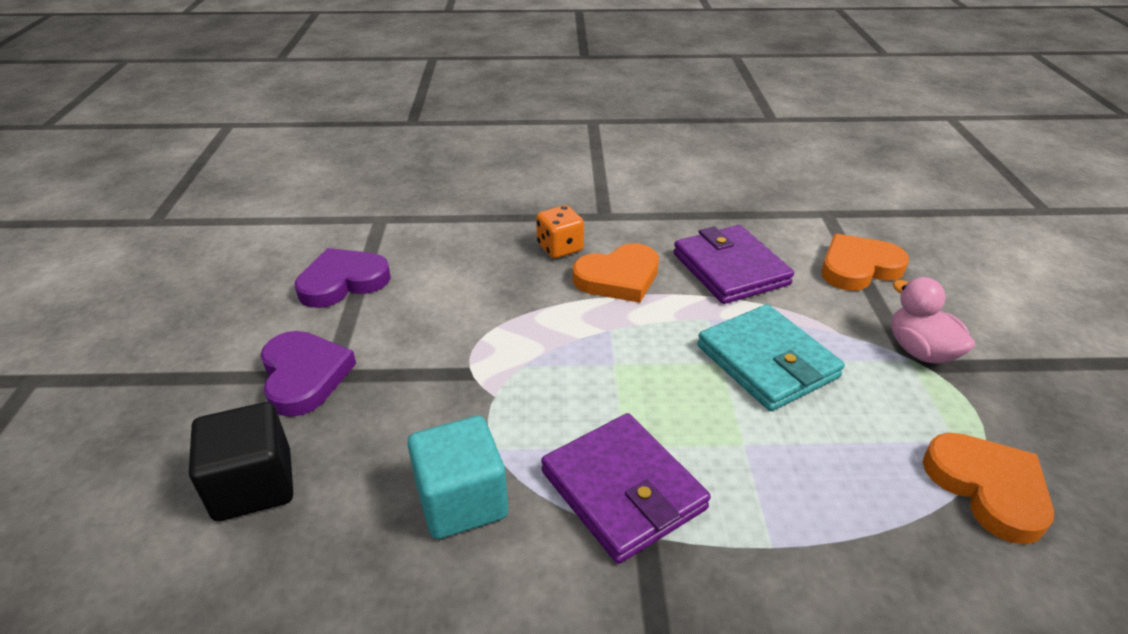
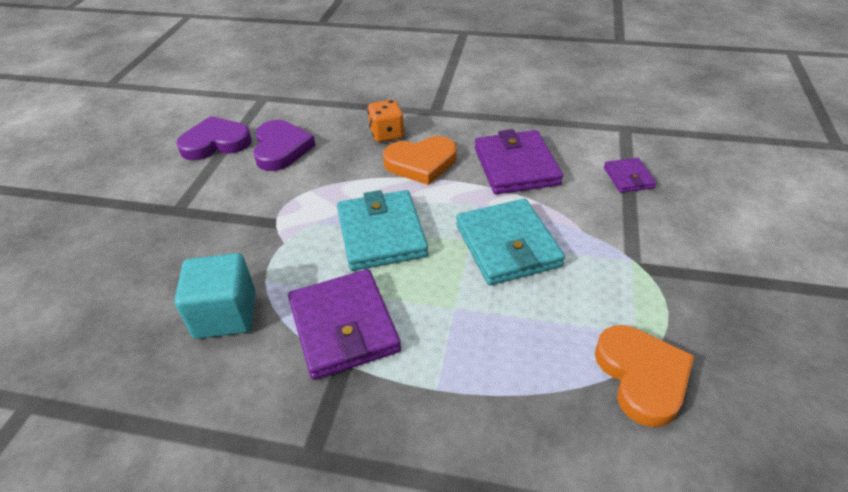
camera: 15 degrees right, 5 degrees up
black cube [189,402,293,521] -> none
purple heart [260,331,356,417] -> purple heart moved to [253,120,316,171]
orange heart [821,234,909,291] -> purple wallet [604,158,657,193]
pink duck [891,277,975,363] -> none
none -> turquoise wallet [337,190,428,271]

